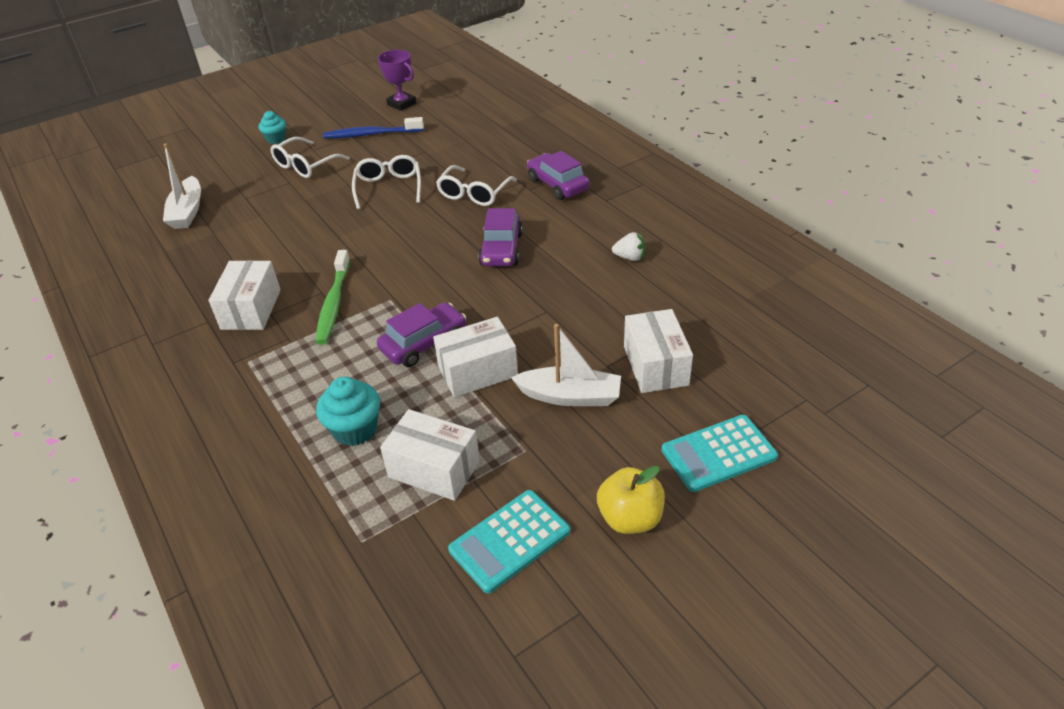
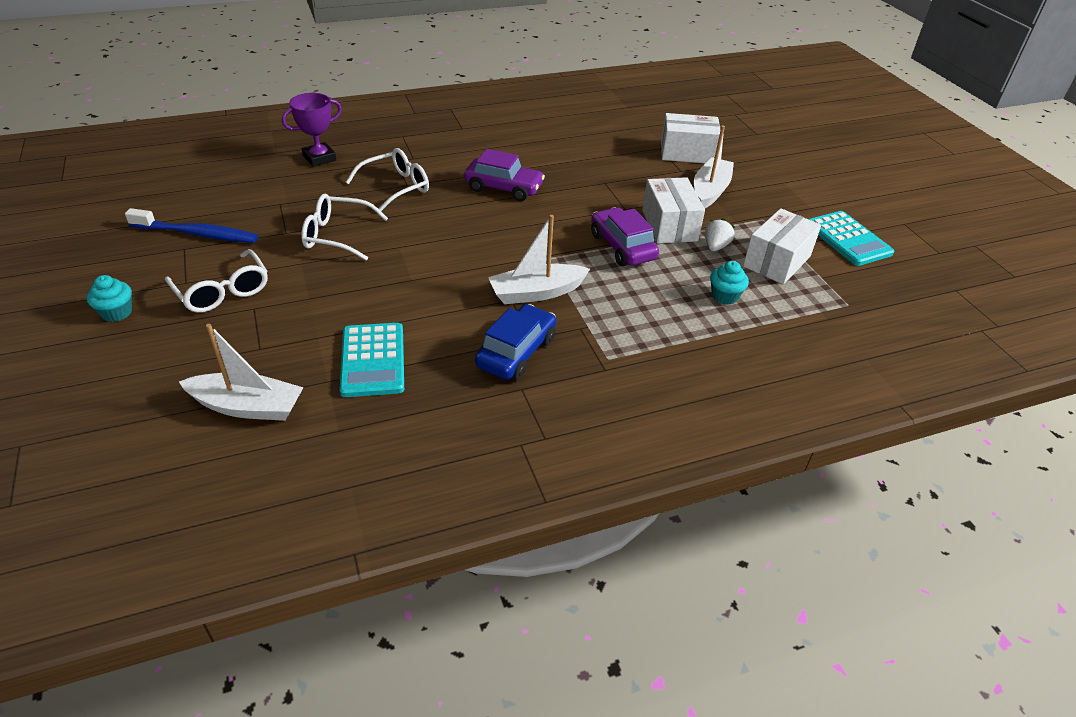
camera: 80 degrees left, 0 degrees up
white box [209,260,281,330] -> blue car [475,304,556,380]
green toothbrush [315,250,350,345] -> white boat [488,215,590,304]
turquoise cupcake [316,377,380,446] -> turquoise cupcake [710,261,749,305], size x0.66
blue toothbrush [323,117,424,139] -> blue toothbrush turned 90 degrees counterclockwise [125,208,258,243]
purple trophy [378,50,416,111] -> purple trophy moved to [282,93,342,167]
white glasses [436,165,517,206] -> white glasses turned 75 degrees counterclockwise [346,148,429,211]
purple car [527,151,590,200] -> none
yellow apple [597,466,665,534] -> none
white strawberry [612,232,645,261] -> white strawberry moved to [705,218,735,251]
turquoise calculator [661,415,778,492] -> turquoise calculator moved to [340,323,404,397]

